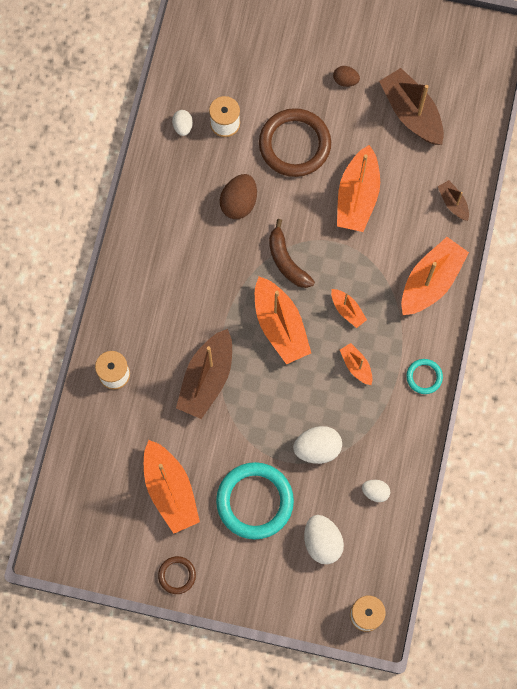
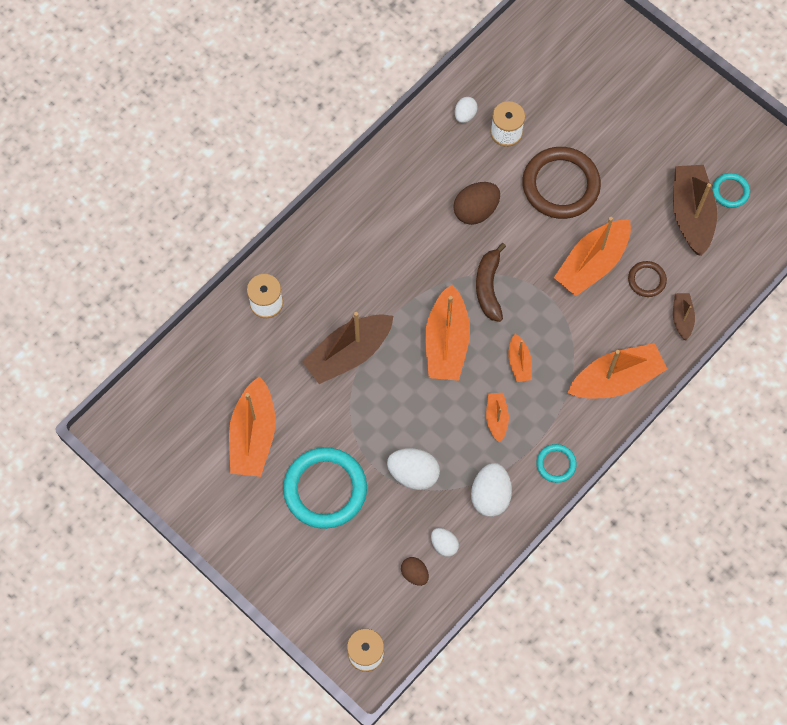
camera: 30 degrees right, 5 degrees down
brown ring [158,556,196,594] -> brown ring moved to [628,261,667,297]
white egg [304,515,344,564] -> white egg moved to [471,463,512,517]
brown egg [333,66,360,87] -> brown egg moved to [401,557,429,586]
none -> turquoise ring [712,173,750,208]

